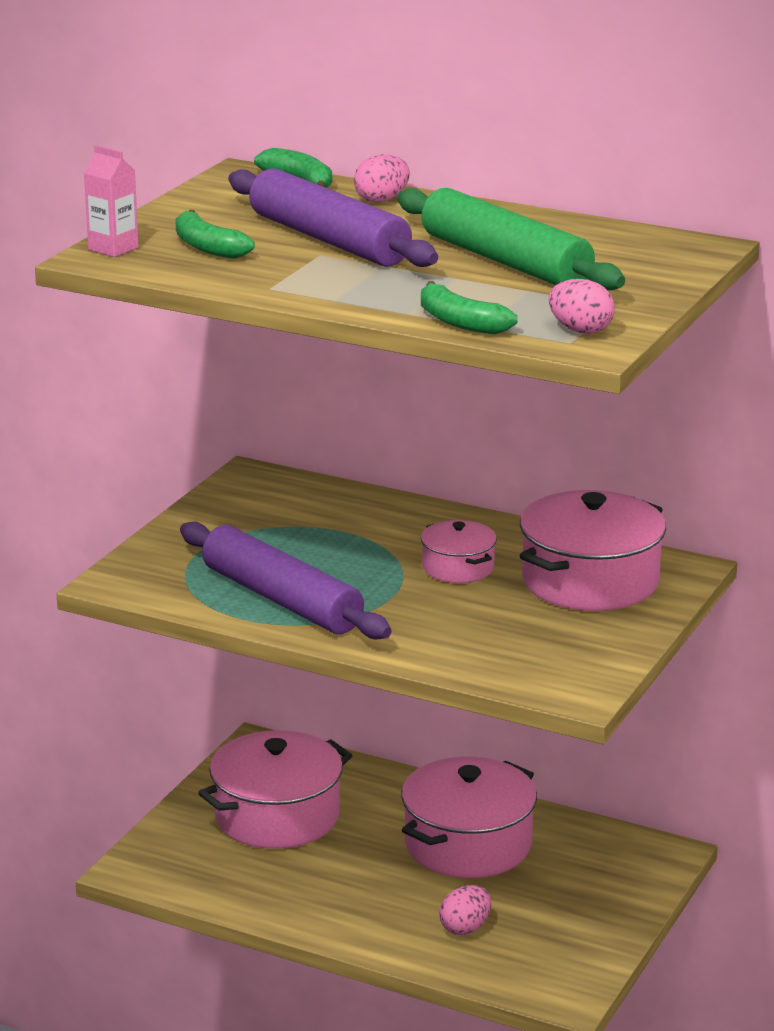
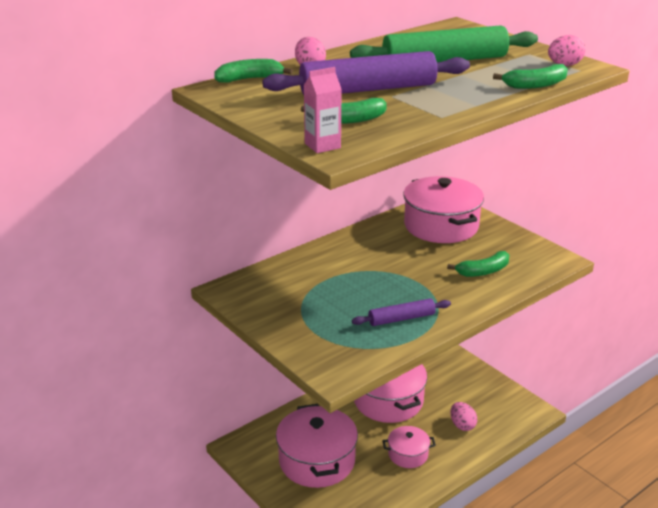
camera: 65 degrees left, 5 degrees up
purple rolling pin [180,522,391,639] -> purple rolling pin [352,298,451,326], size x0.54
pink pot [421,520,497,583] -> pink pot moved to [382,426,436,468]
none -> green banana [447,251,509,277]

